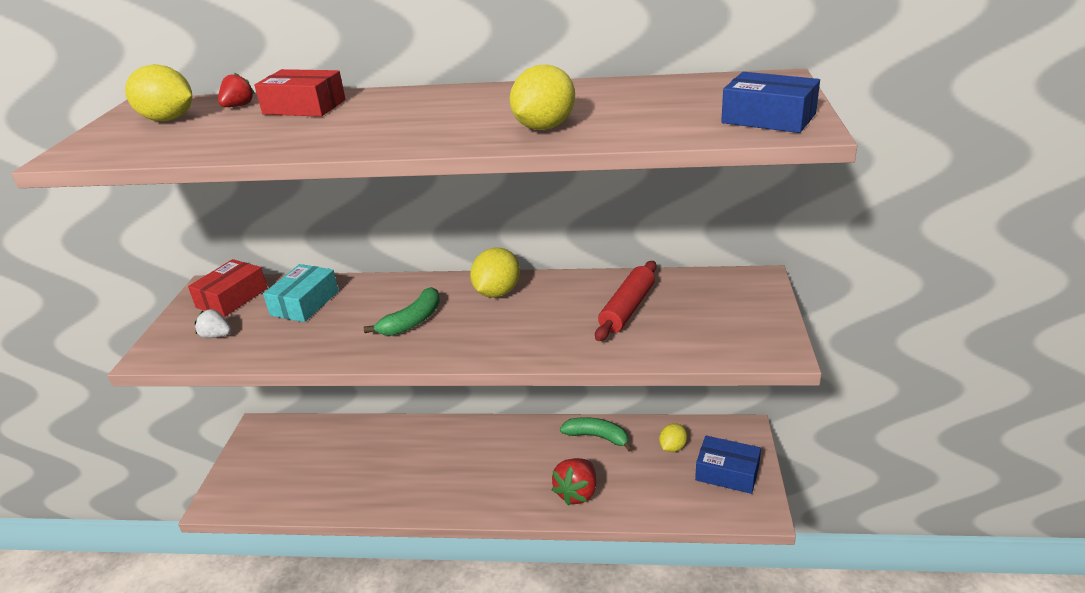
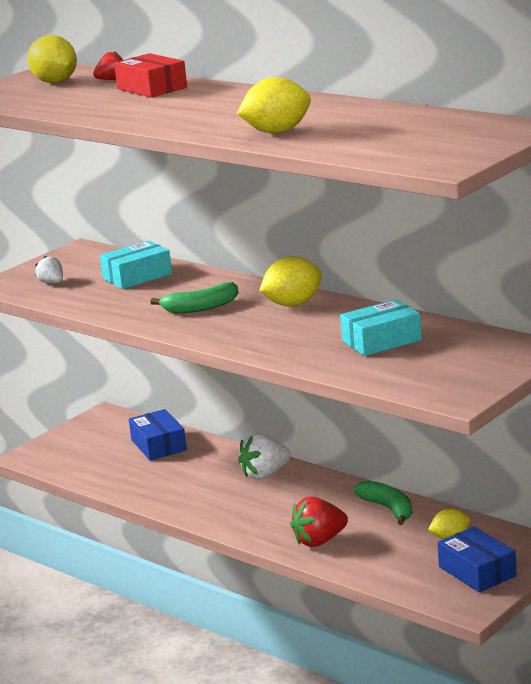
camera: 35 degrees right, 10 degrees down
red box [188,259,267,317] -> none
red rolling pin [595,261,656,341] -> turquoise box [340,299,422,356]
blue box [721,72,820,133] -> blue box moved to [129,409,187,461]
none -> white strawberry [238,433,291,480]

